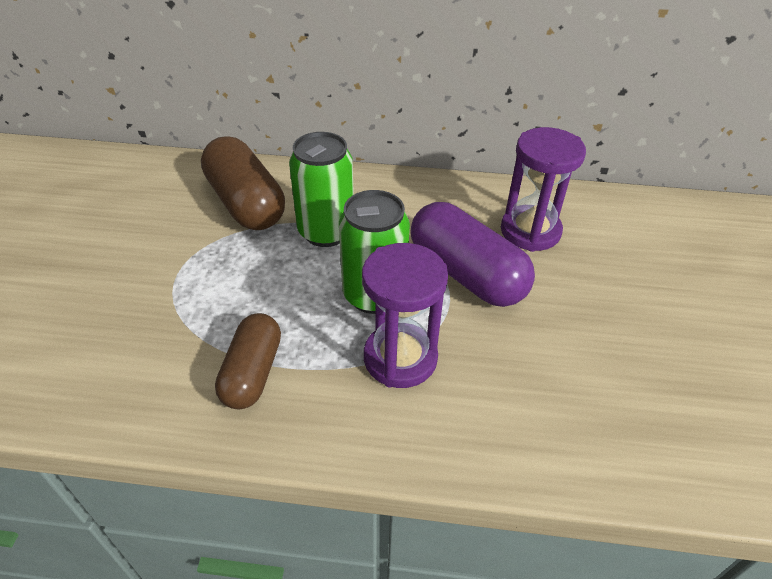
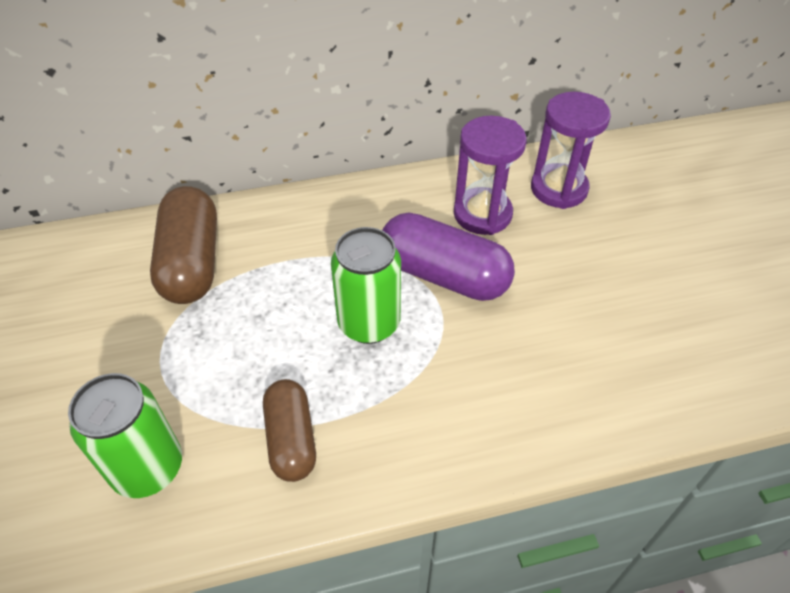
camera: 20 degrees left, 5 degrees up
brown capsule [201,136,285,230] -> brown capsule turned 45 degrees clockwise [150,186,217,304]
green can [289,132,354,247] -> green can moved to [68,373,182,498]
purple hourglass [362,243,448,388] -> purple hourglass moved to [531,92,611,209]

